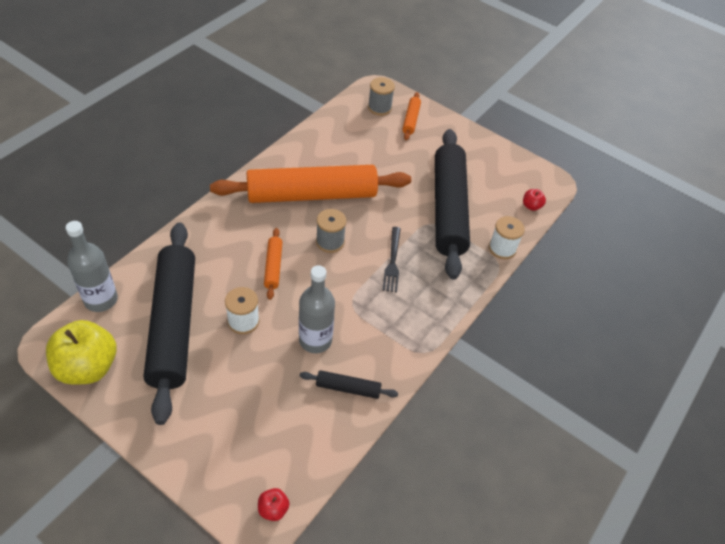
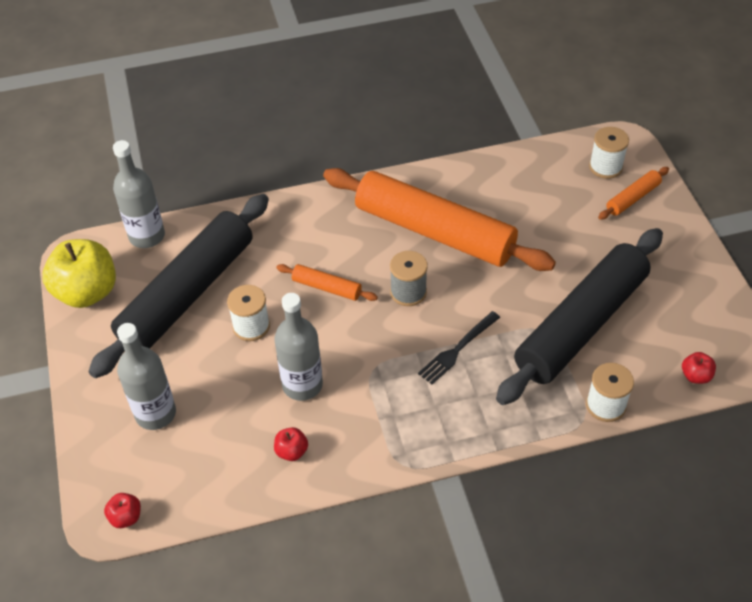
camera: 45 degrees right, 0 degrees up
orange rolling pin [264,228,282,300] -> orange rolling pin turned 75 degrees clockwise [276,264,378,301]
black rolling pin [300,370,398,399] -> red apple [274,427,308,461]
grey spool [368,77,395,116] -> white spool [589,127,629,179]
none -> grey bottle [117,323,176,430]

